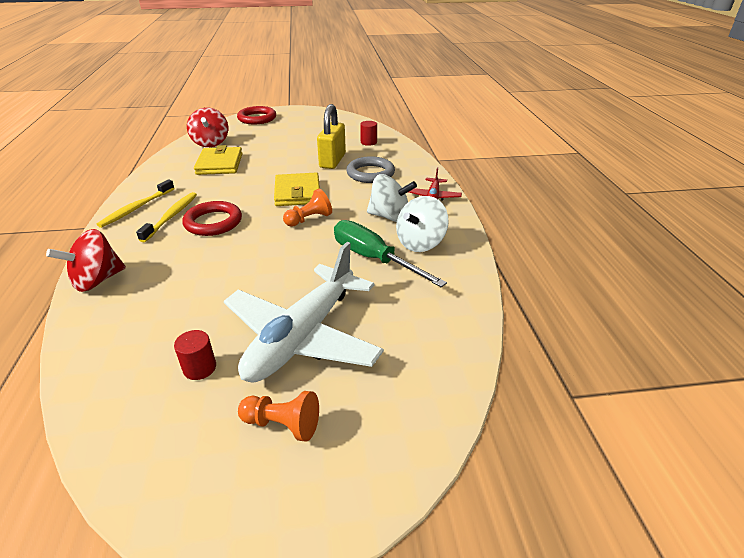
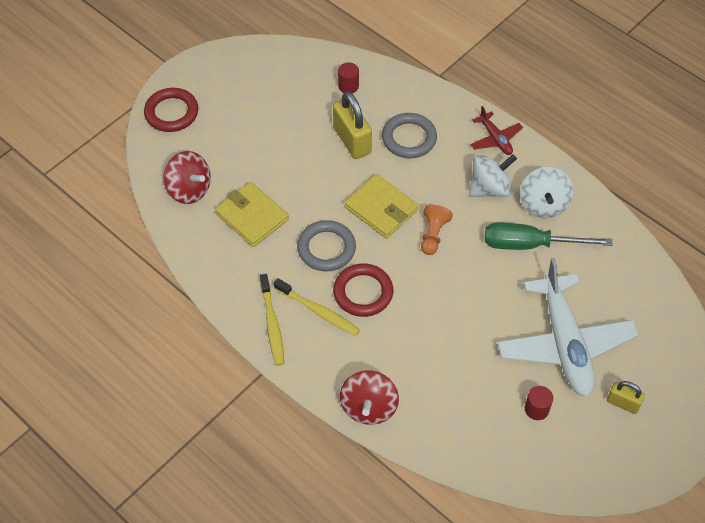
camera: 40 degrees left, 20 degrees up
yellow toothbrush [136,192,197,242] -> yellow toothbrush turned 150 degrees clockwise [274,278,360,336]
orange pawn [238,391,319,442] -> yellow padlock [607,381,645,414]
none -> grey ring [297,220,356,271]

